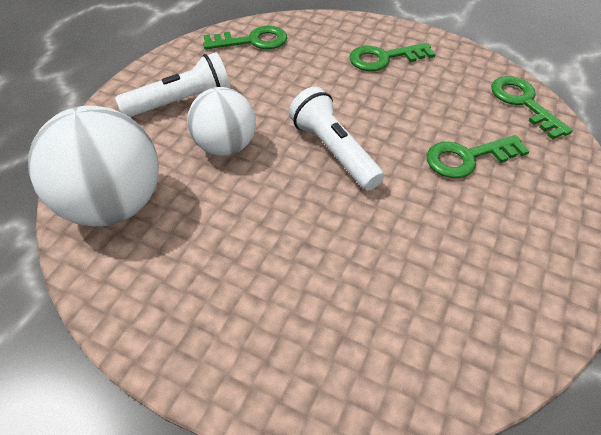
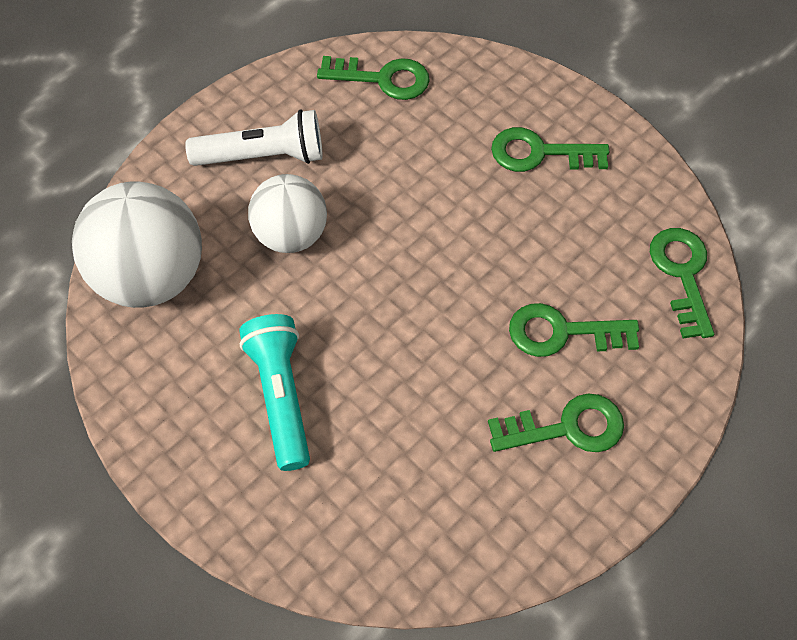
camera: 20 degrees right, 10 degrees up
white flashlight [289,87,384,191] -> none
none -> turquoise flashlight [239,314,310,471]
none -> green key [488,394,624,452]

